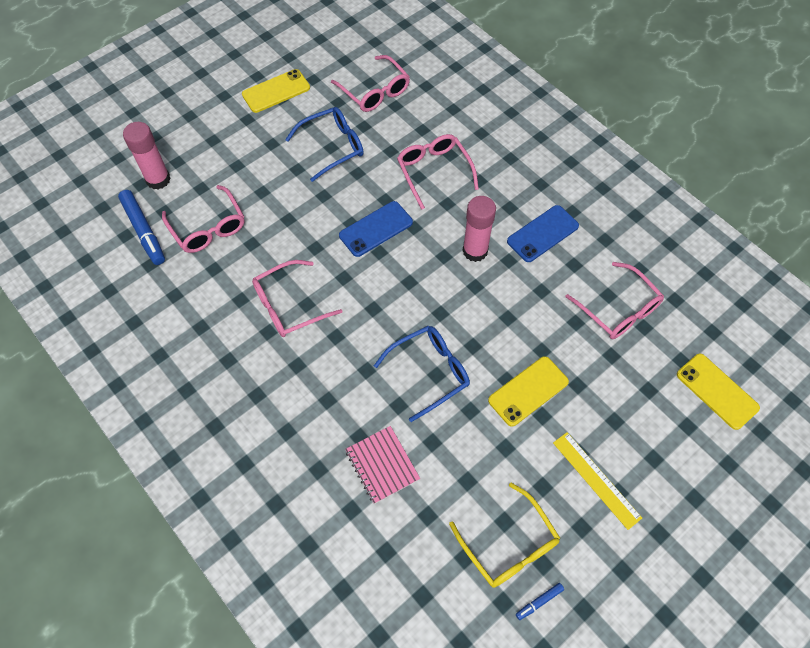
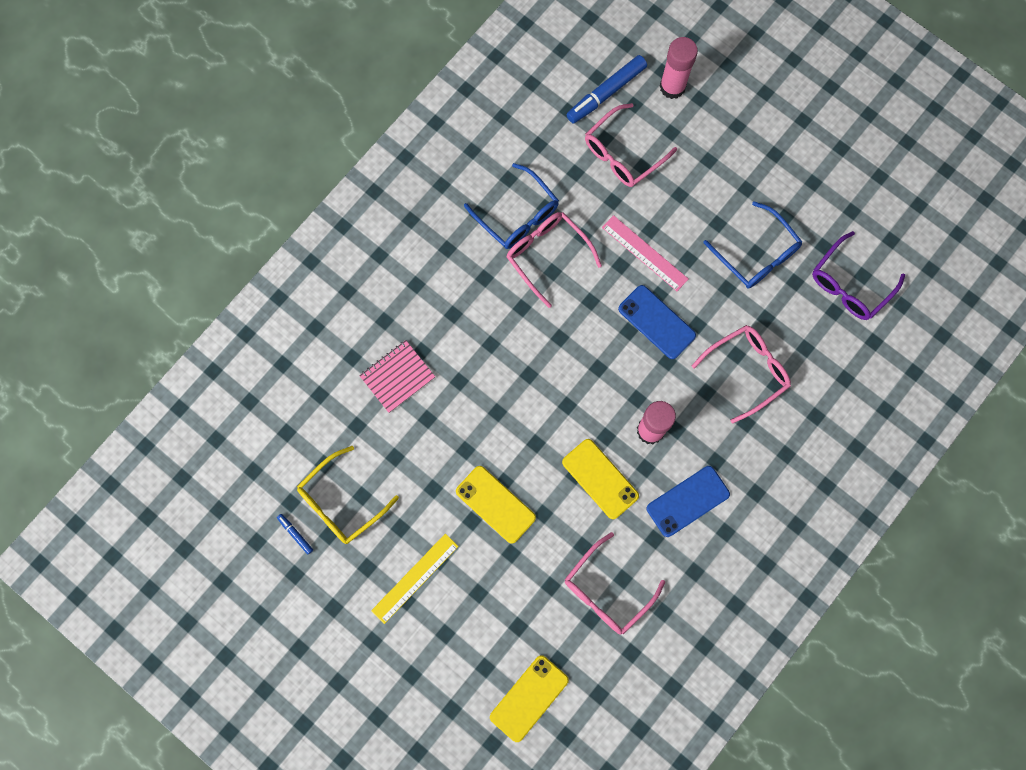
camera: 80 degrees right, 15 degrees up
yellow phone [242,69,310,113] -> yellow phone moved to [562,439,639,519]
pink glasses [331,55,410,112] -> purple glasses [812,231,905,320]
blue glasses [374,326,470,422] -> blue glasses moved to [464,163,559,249]
blue phone [507,205,579,262] -> blue phone turned 75 degrees counterclockwise [647,466,730,537]
none -> pink ruler [602,215,688,291]

